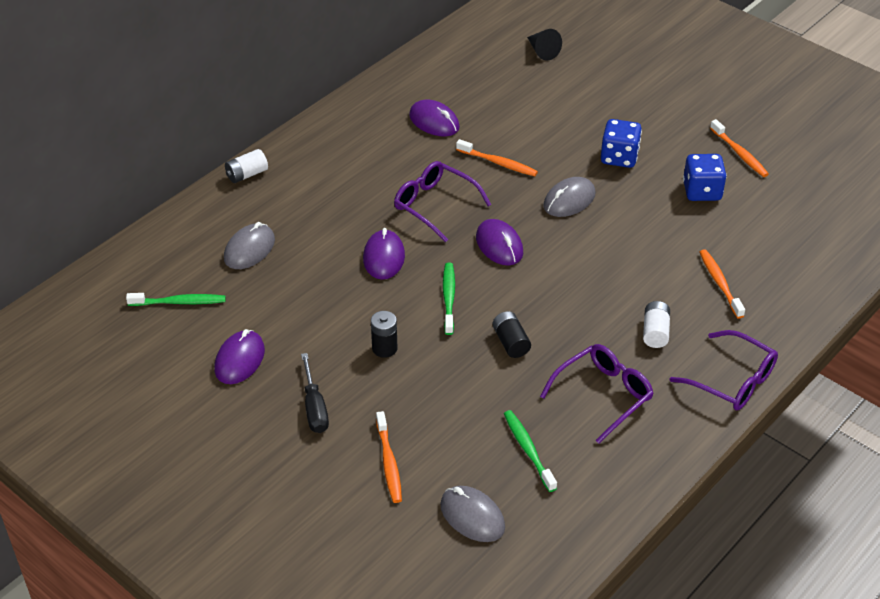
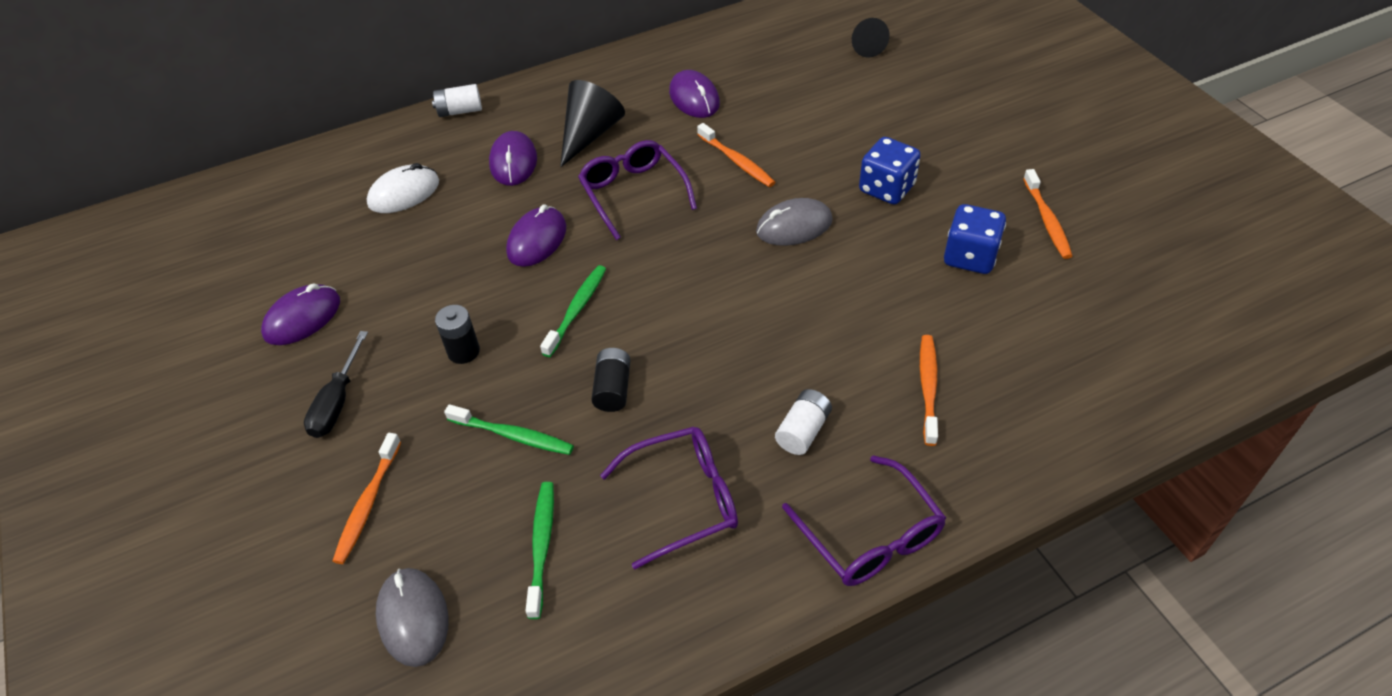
camera: 25 degrees right, 5 degrees up
green toothbrush [126,293,226,306] -> green toothbrush moved to [444,404,574,455]
grey mouse [224,222,275,269] -> white mouse [367,163,439,213]
purple mouse [476,219,523,266] -> purple mouse moved to [489,131,537,186]
none -> black cone [560,80,625,167]

